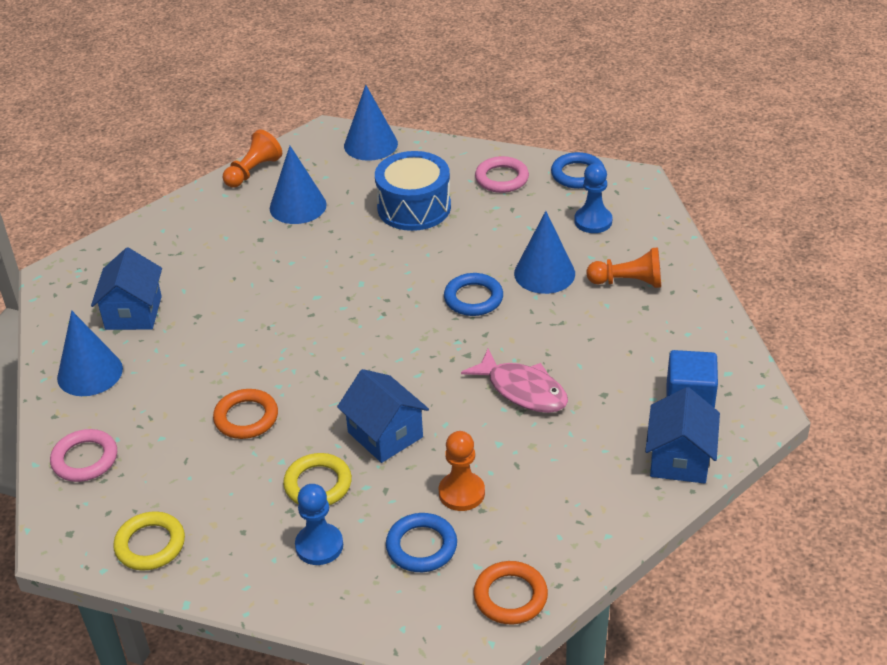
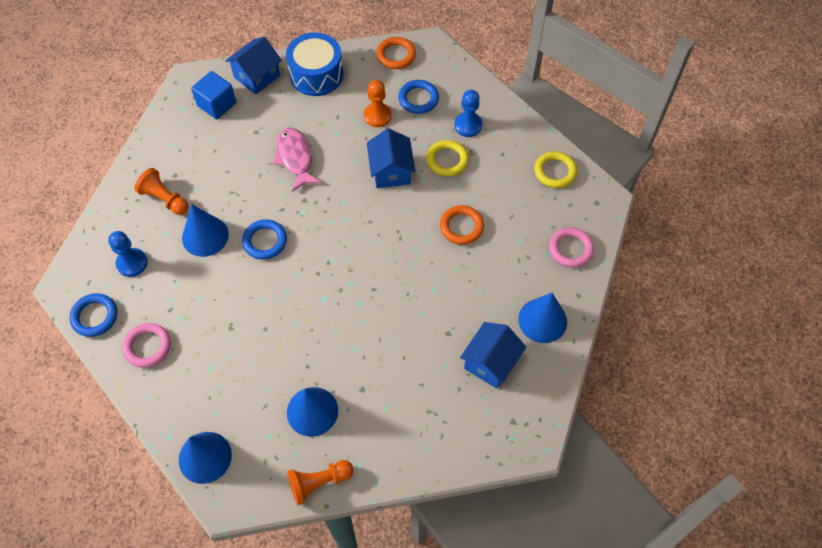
camera: 150 degrees left, 20 degrees up
blue drum [375,151,451,231] -> blue drum moved to [286,32,343,96]

